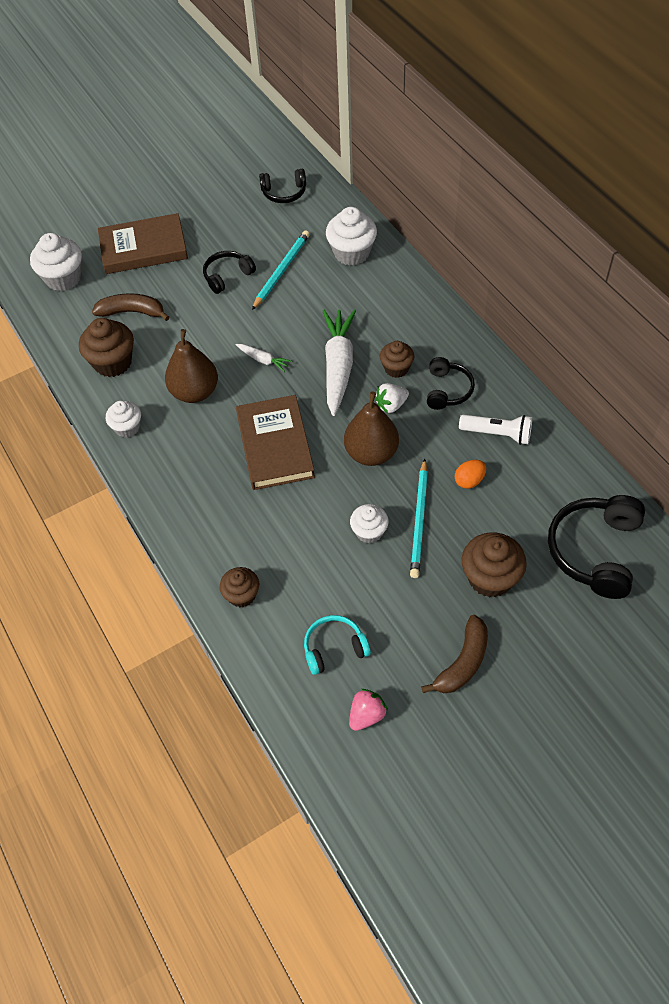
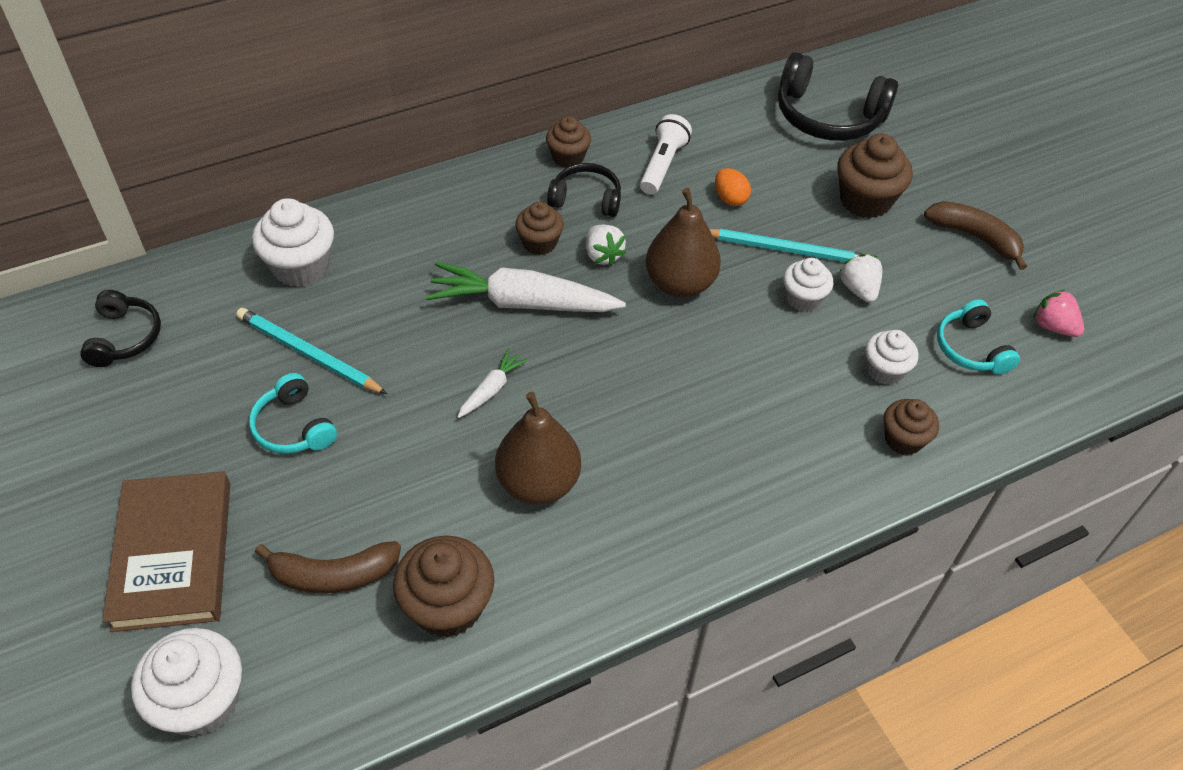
camera: 90 degrees left, 5 degrees down
brown banana [92,293,169,321] -> brown banana turned 105 degrees counterclockwise [255,541,401,593]
white cupcake [106,401,141,438] -> white cupcake moved to [865,330,918,385]
black headphones [203,251,256,294] -> turquoise headphones [249,373,337,454]
brown book [236,395,315,490] -> none
none -> brown cupcake [546,116,591,168]
none -> white strawberry [839,254,882,303]

